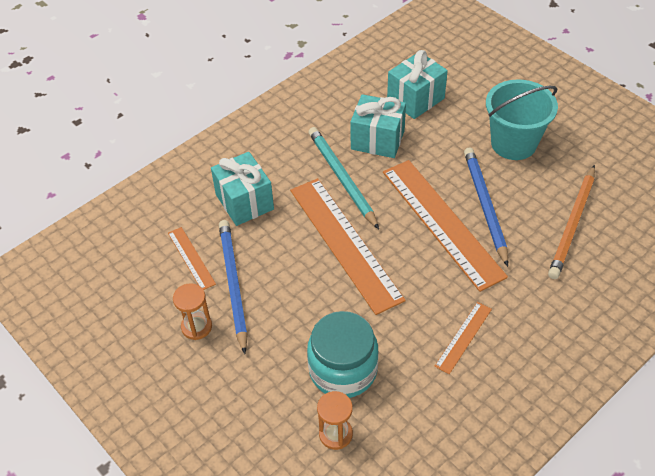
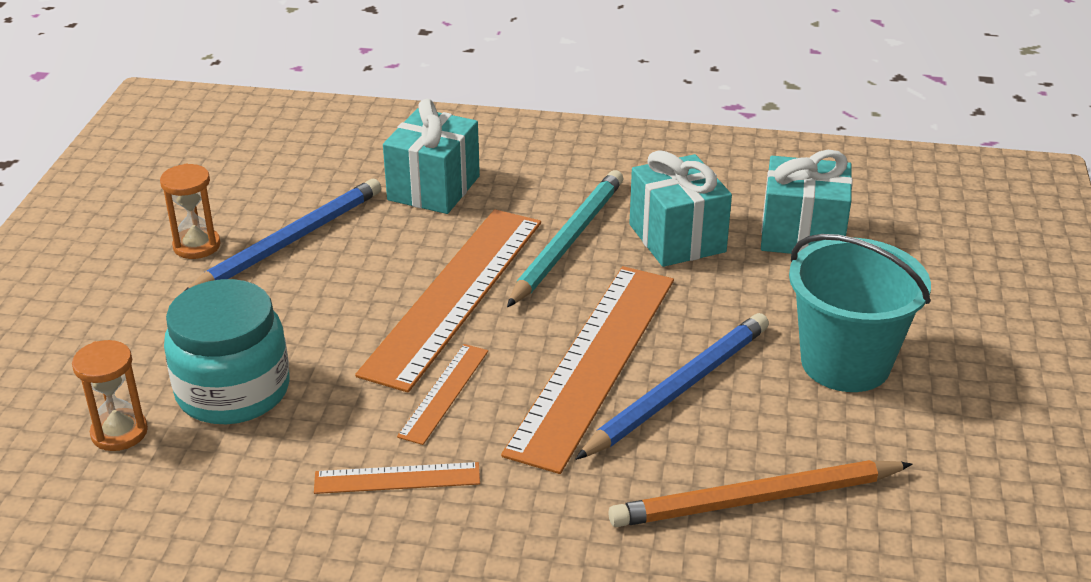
camera: 50 degrees right, 15 degrees down
orange ruler [168,227,216,290] -> orange ruler moved to [397,344,488,445]

